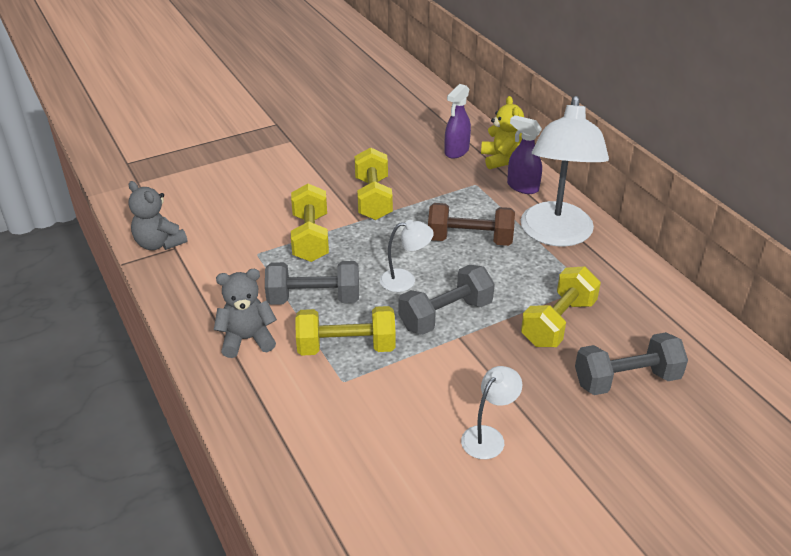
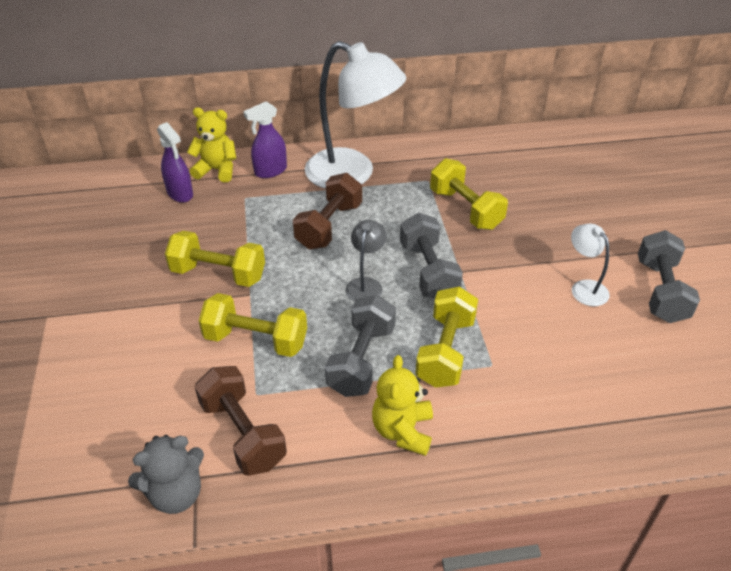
camera: 70 degrees left, 5 degrees up
grey teddy bear [214,269,277,358] -> yellow teddy bear [372,355,433,456]
white lamp [380,220,434,292] -> grey lamp [345,220,386,302]
grey dumbbell [575,332,688,395] -> grey dumbbell moved to [638,230,700,323]
none -> brown dumbbell [194,366,287,476]

